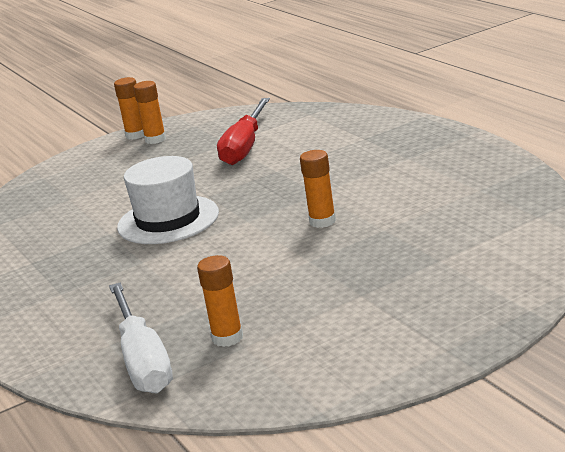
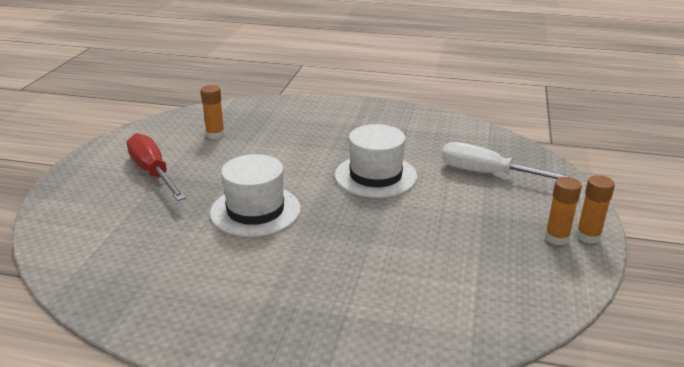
camera: 130 degrees right, 5 degrees up
white screwdriver [109,283,173,393] -> white screwdriver moved to [441,142,580,181]
red screwdriver [217,98,270,165] -> red screwdriver moved to [127,133,186,201]
orange glue stick [300,150,336,228] -> white hat [210,154,301,237]

